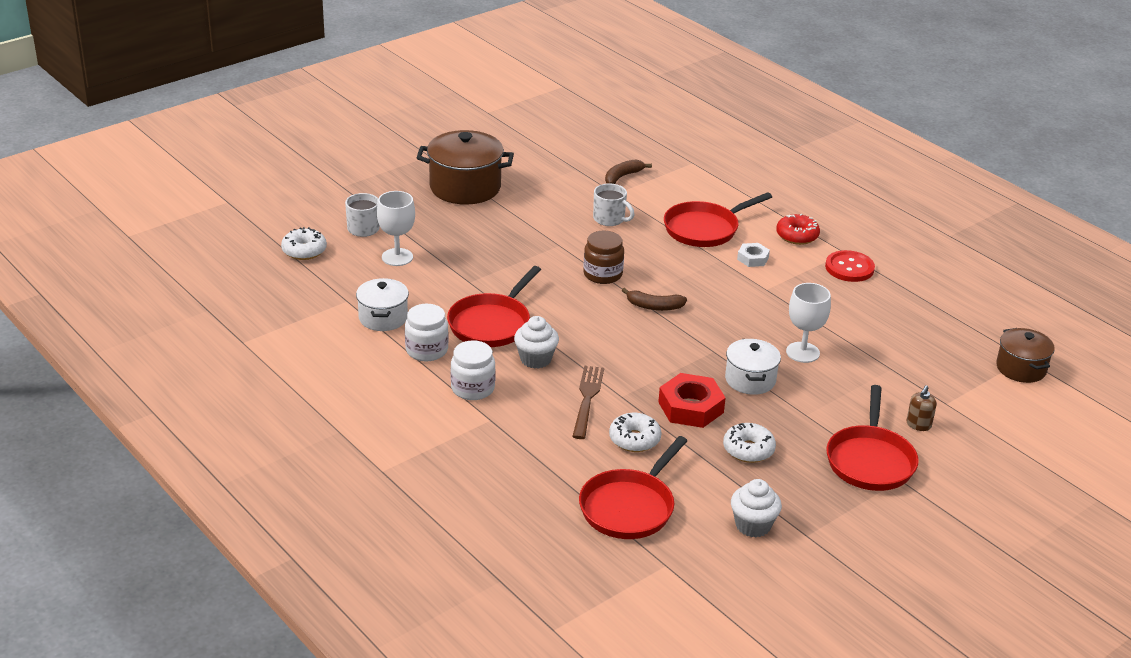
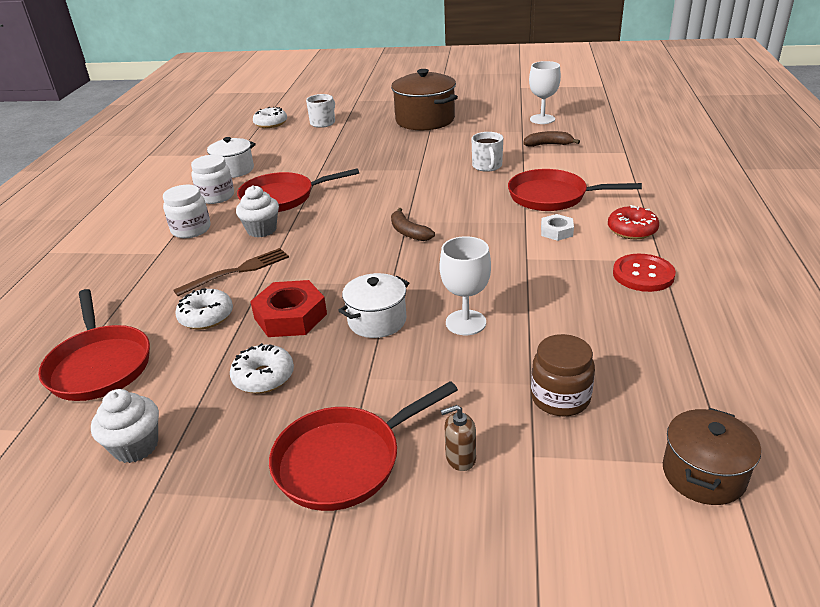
camera: 50 degrees right, 0 degrees up
white goblet [377,191,415,266] -> white goblet moved to [529,61,561,124]
red pan [579,436,687,539] -> red pan turned 105 degrees counterclockwise [38,289,150,401]
brown jar [583,231,624,284] -> brown jar moved to [531,334,595,416]

